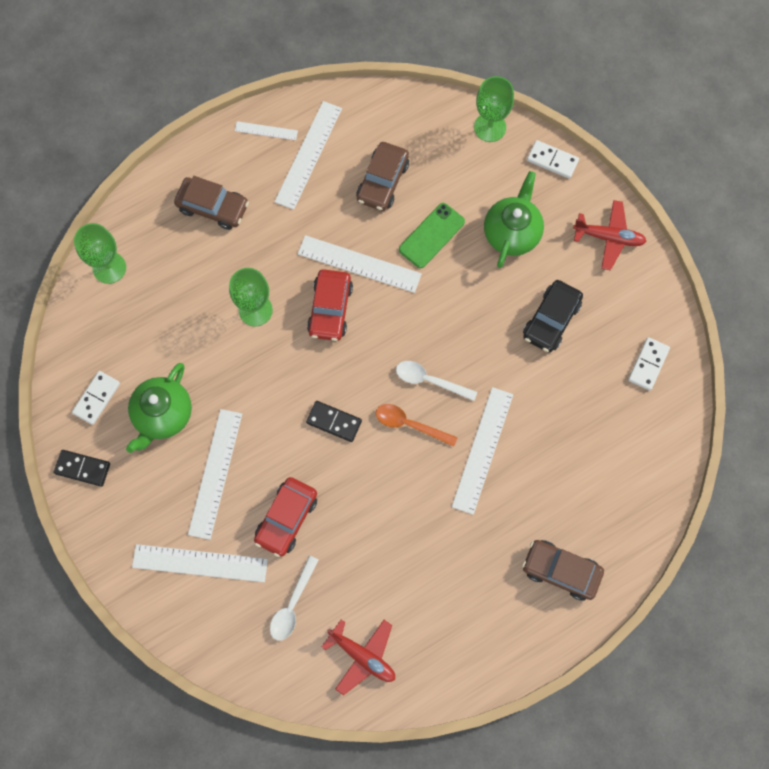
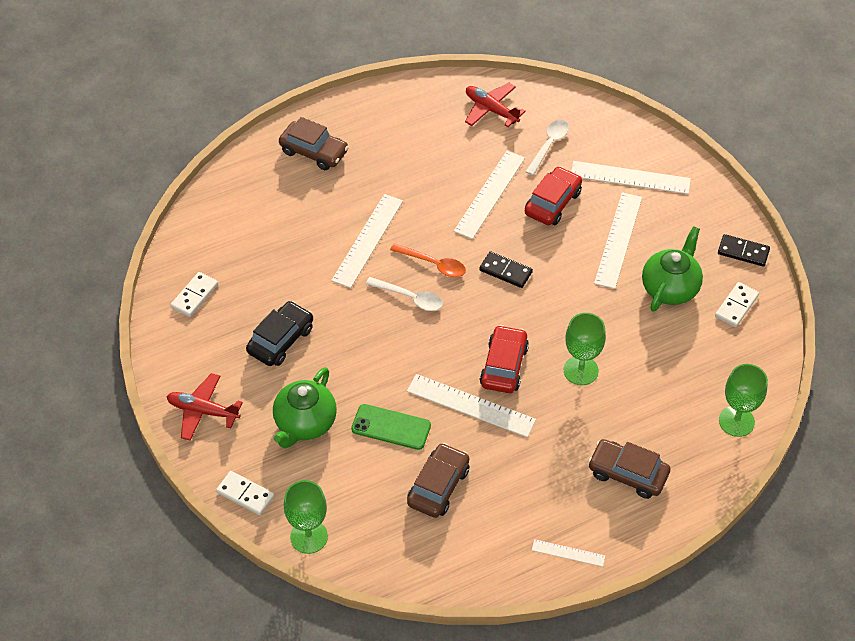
camera: 175 degrees left, 20 degrees down
white ruler [274,101,342,210] -> white ruler moved to [454,151,525,239]
green phone [399,203,465,268] -> green phone turned 60 degrees clockwise [351,404,431,450]

